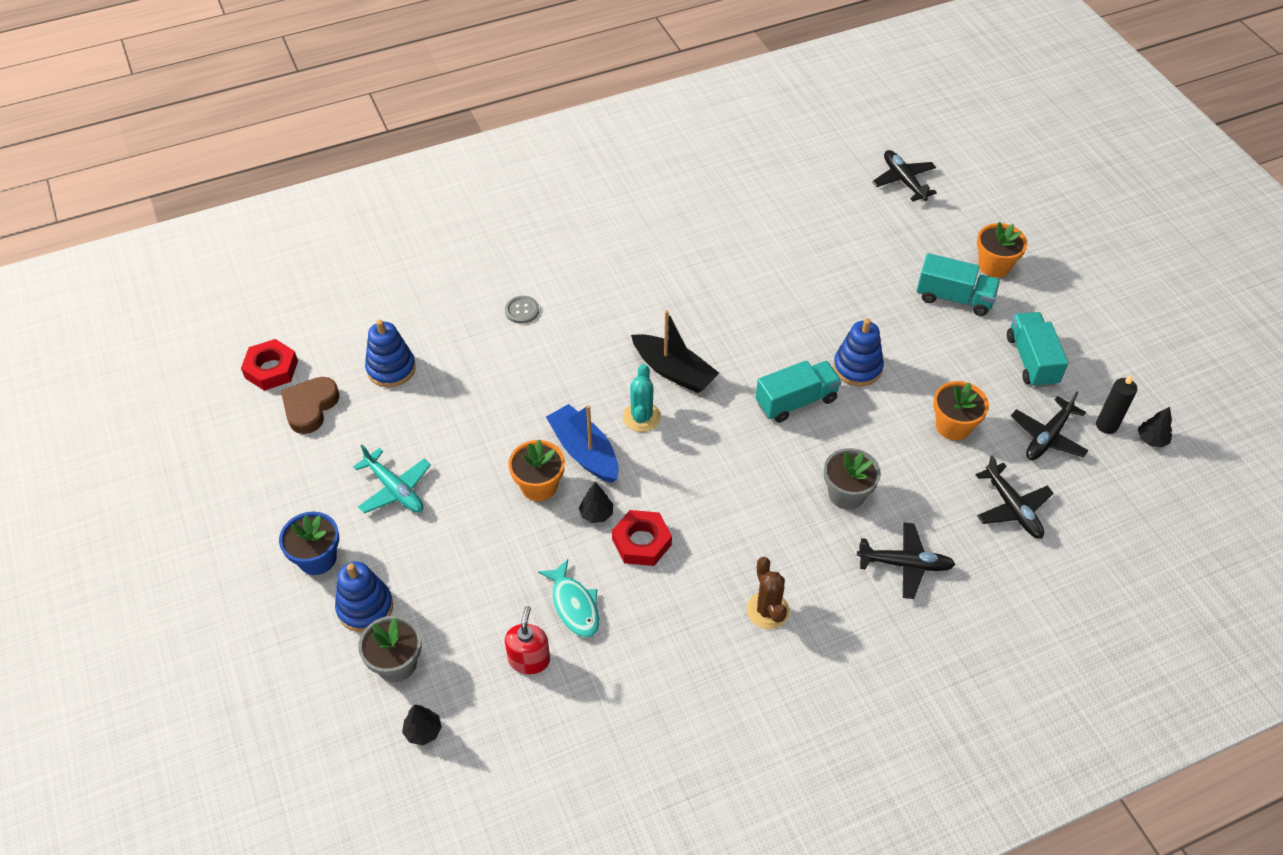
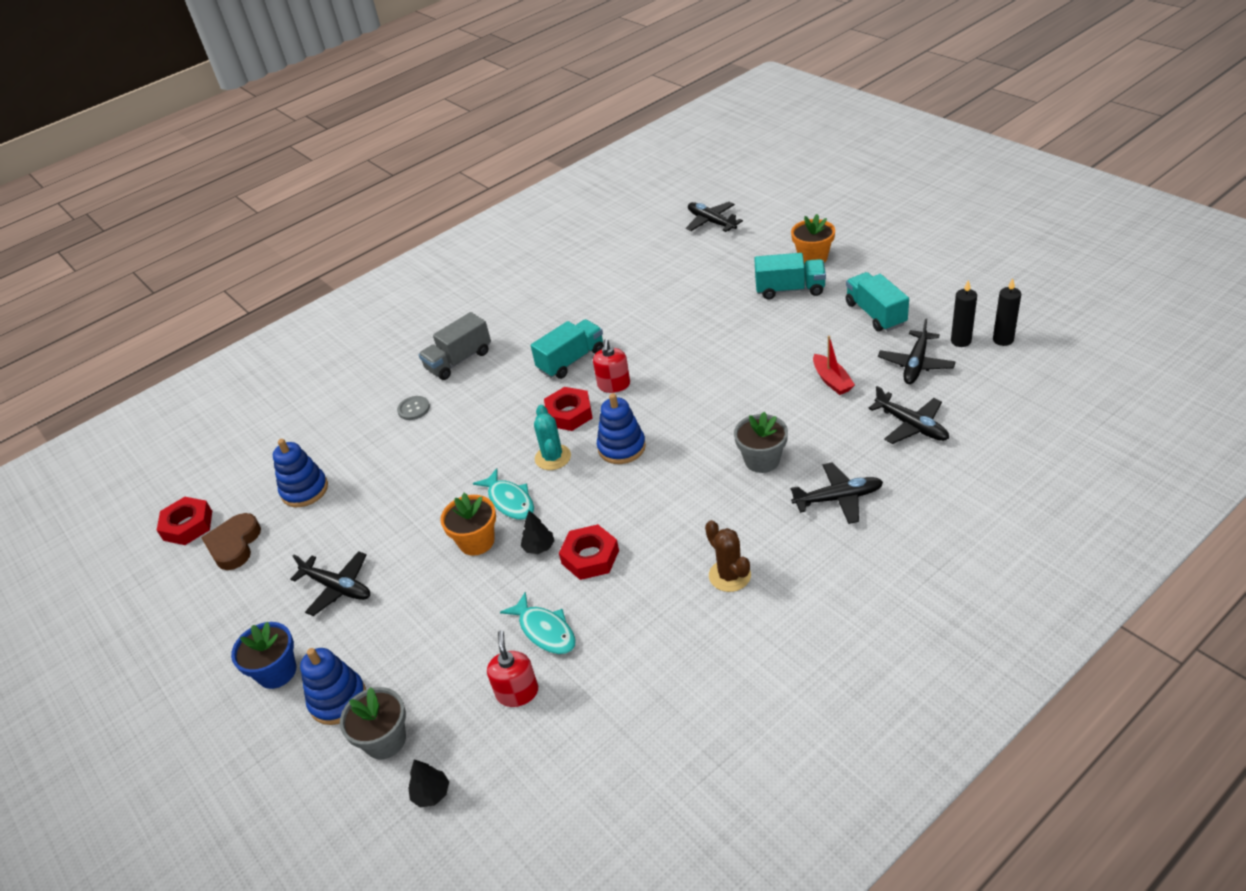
camera: 10 degrees left, 10 degrees down
turquoise plane [353,445,431,514] -> black plane [291,551,370,616]
blue boat [546,404,619,483] -> turquoise fish [473,468,534,520]
black boat [631,310,719,393] -> red nut [544,387,593,431]
turquoise truck [756,360,842,423] -> turquoise truck moved to [531,319,604,379]
blue stacking toy [833,319,884,386] -> blue stacking toy moved to [597,393,646,464]
orange flower pot [933,381,989,440] -> red boat [813,336,855,395]
black tree [1138,407,1172,448] -> black candle [993,278,1021,346]
none -> grey truck [419,312,491,380]
none -> red soap dispenser [593,339,630,393]

